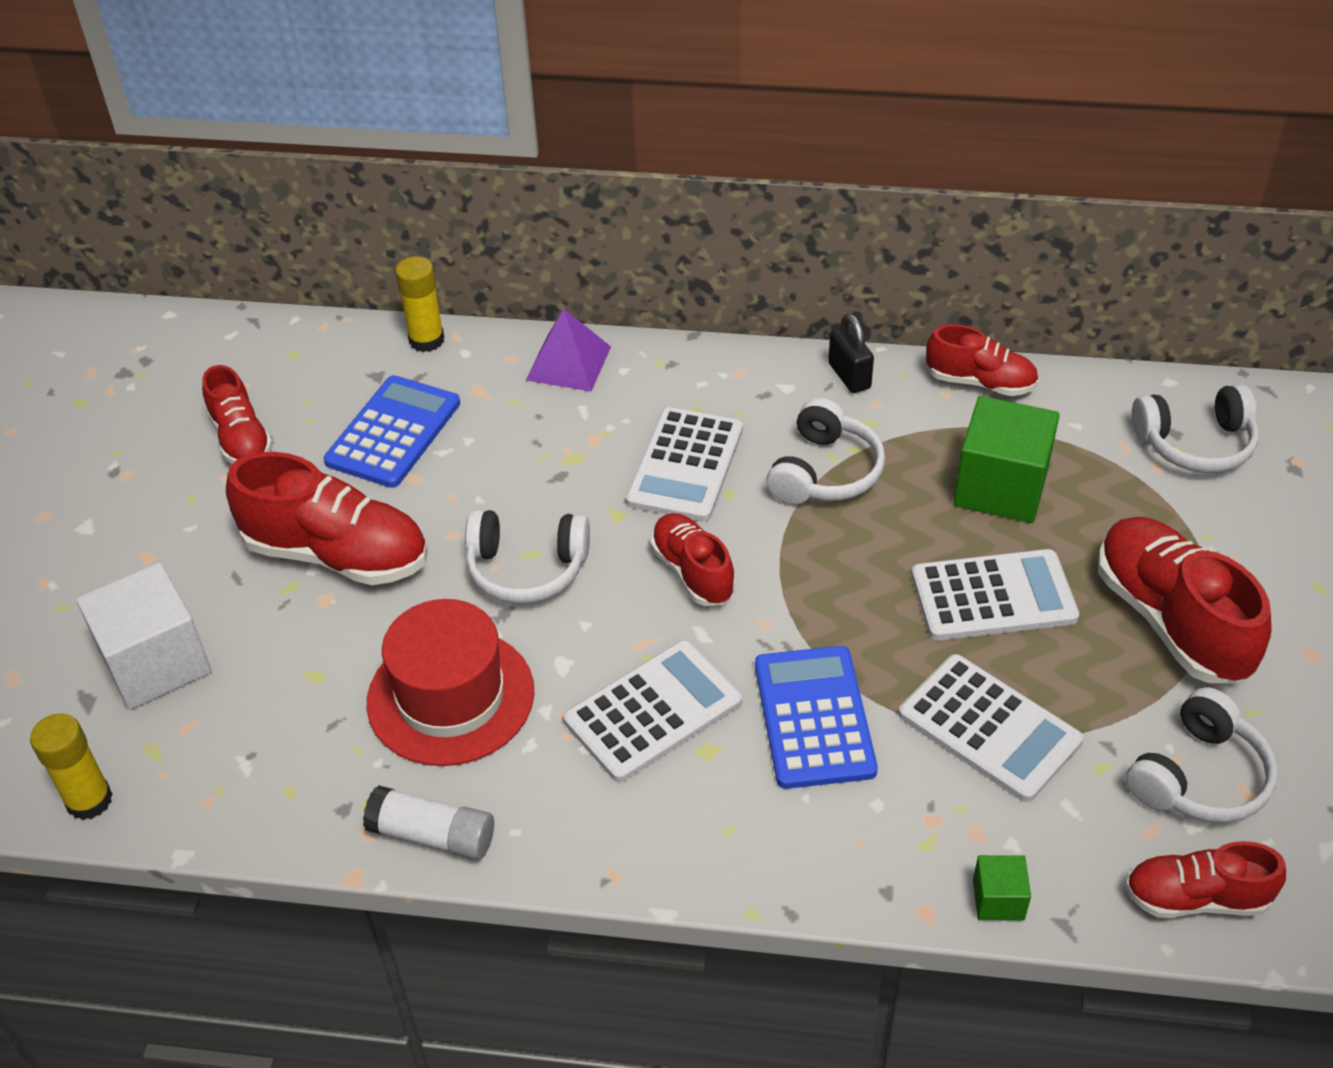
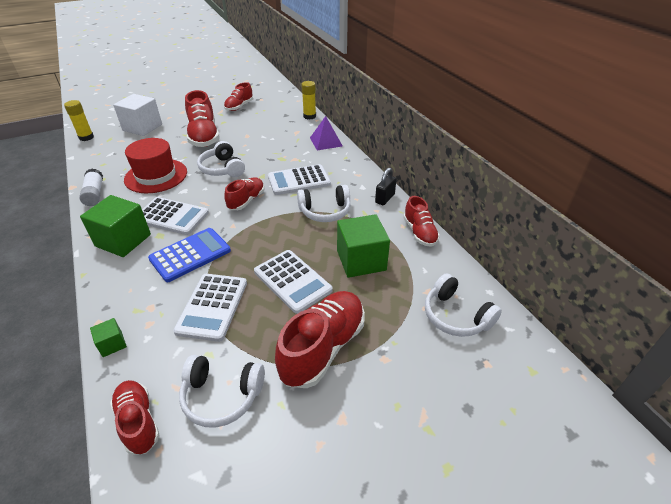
camera: 55 degrees right, 5 degrees down
blue calculator [324,375,460,488] -> none
none -> green cube [80,195,151,257]

